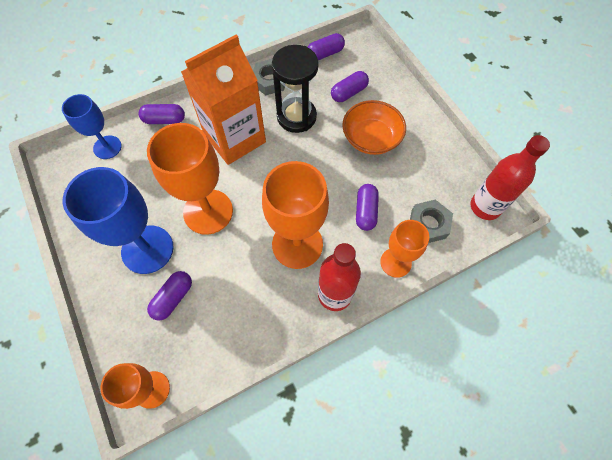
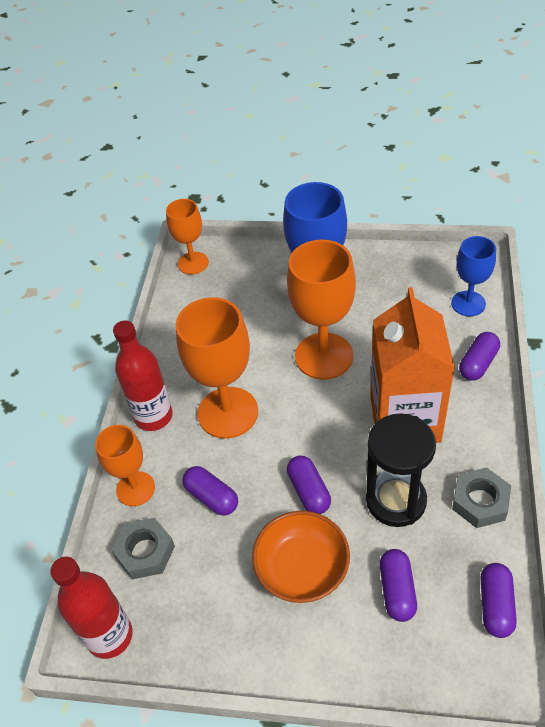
camera: 130 degrees right, 15 degrees down
purple capsule [147,271,192,321] -> purple capsule moved to [287,455,331,514]

